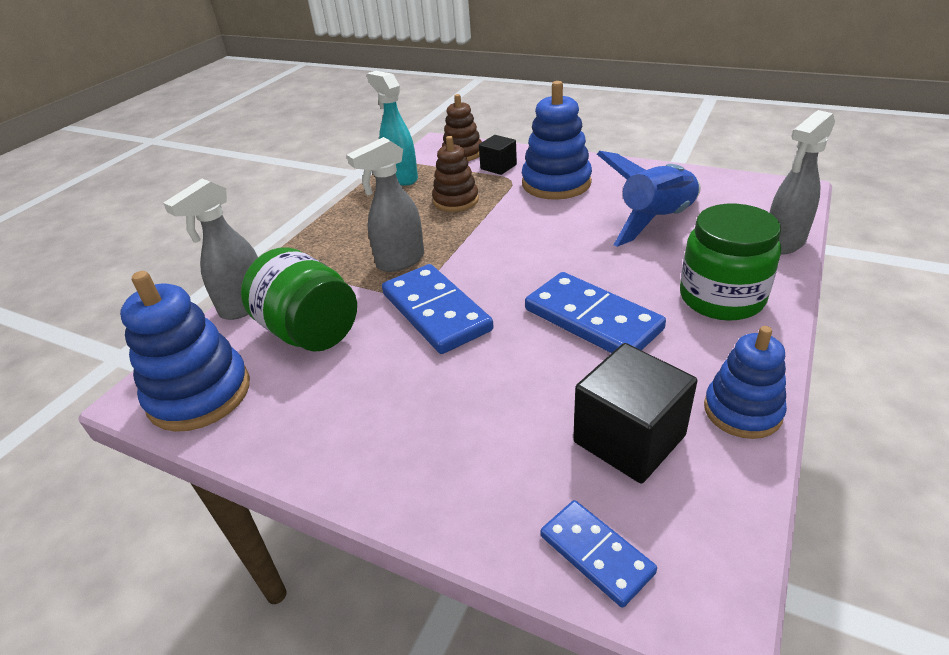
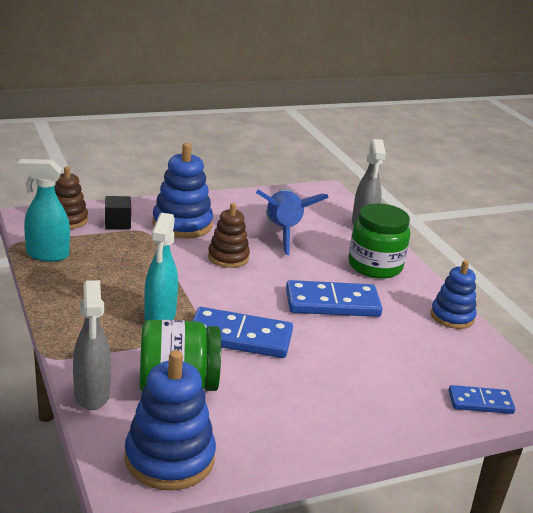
camera: 55 degrees left, 10 degrees down
grey spray bottle [347,137,424,272] -> turquoise spray bottle [144,213,178,321]
brown stacking toy [432,136,479,212] -> brown stacking toy moved to [208,203,250,268]
black cube [573,343,697,484] -> none

